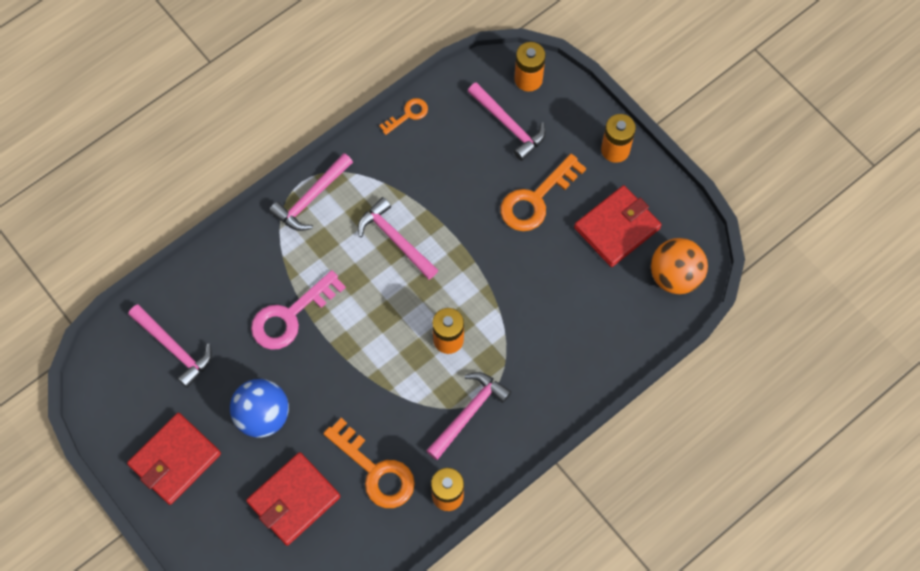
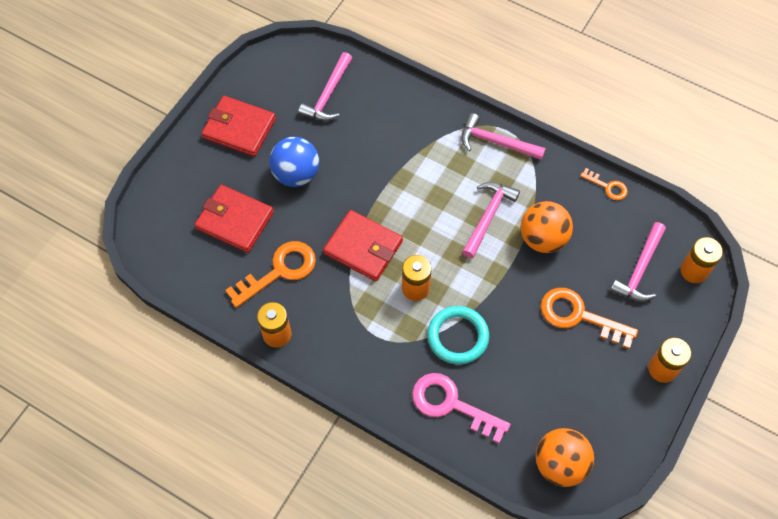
camera: 70 degrees right, 5 degrees down
pink key [251,270,346,350] -> pink key moved to [412,373,510,443]
orange key [323,418,415,508] -> orange key turned 150 degrees counterclockwise [225,241,316,308]
pink hammer [426,372,511,460] -> none
red wallet [574,185,662,267] -> red wallet moved to [323,210,403,281]
none -> turquoise ring [427,306,489,364]
none -> orange ball [521,201,573,253]

